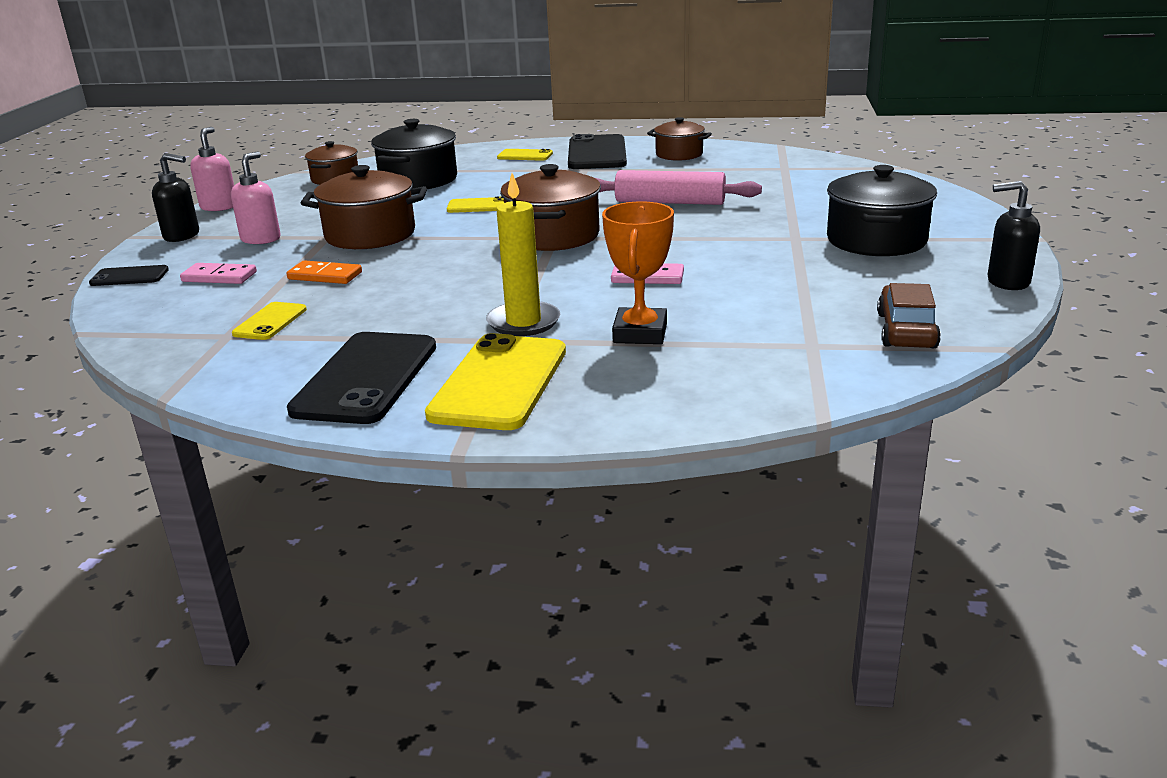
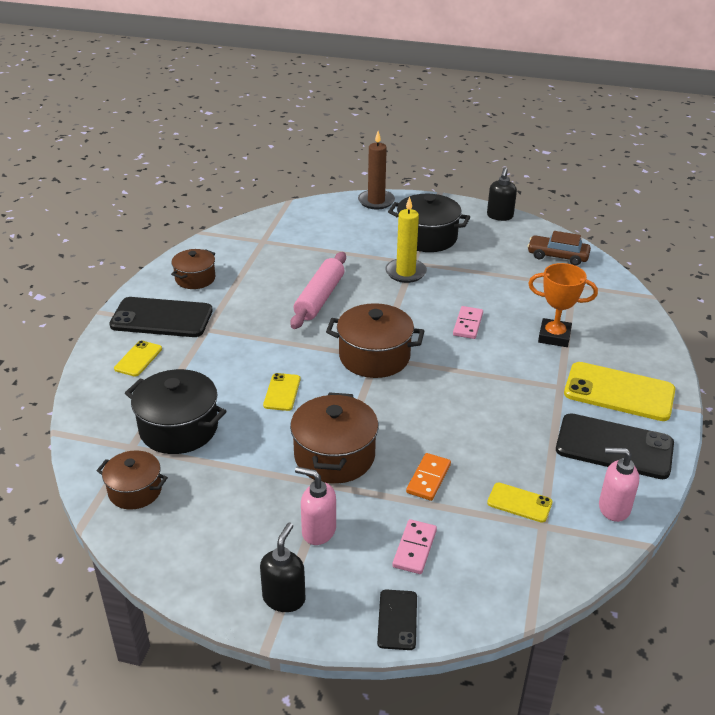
camera: 85 degrees left, 10 degrees up
pink soap dispenser [190,127,234,211] -> pink soap dispenser moved to [599,448,639,522]
yellow candle [486,173,560,336] -> yellow candle moved to [385,197,427,283]
none -> brown candle [358,131,395,209]

